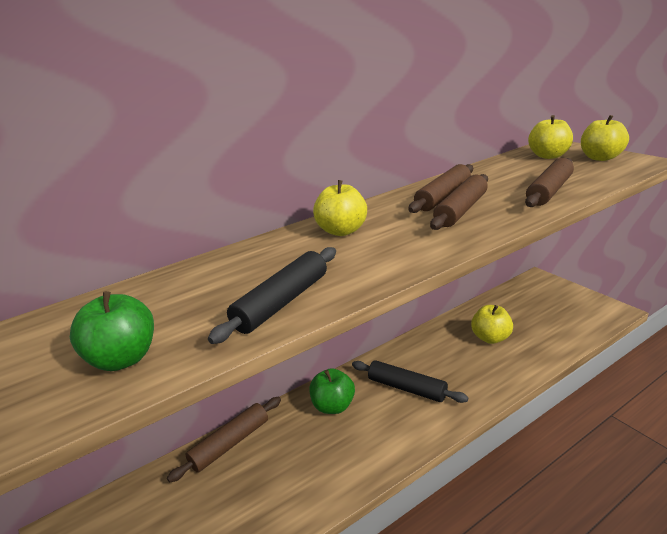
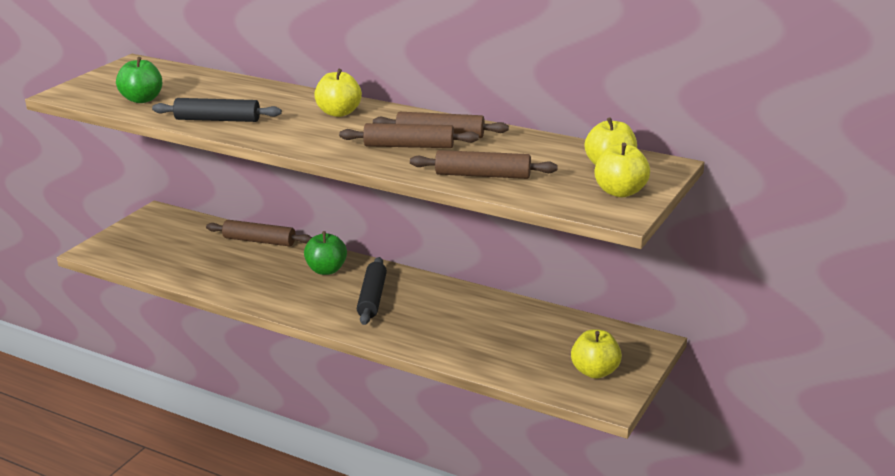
camera: 60 degrees right, 0 degrees up
yellow apple [471,305,513,344] -> yellow apple moved to [571,329,622,379]

